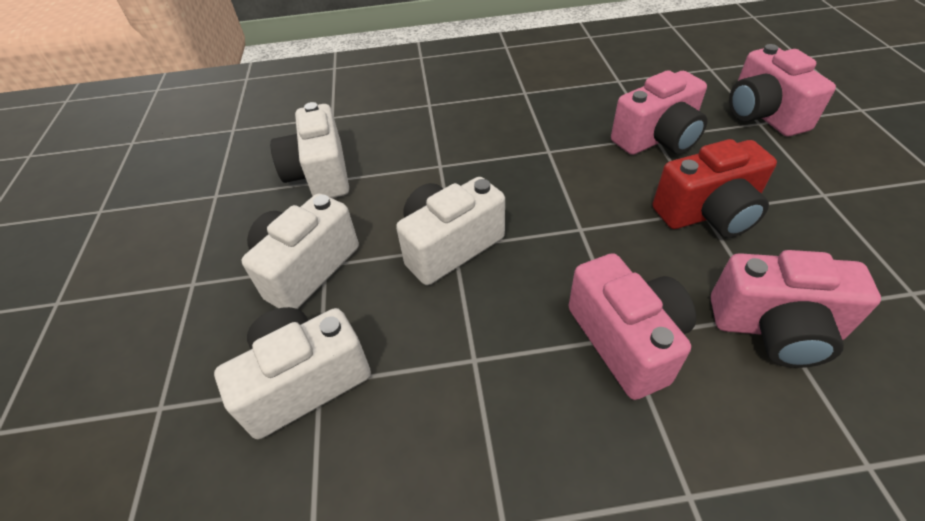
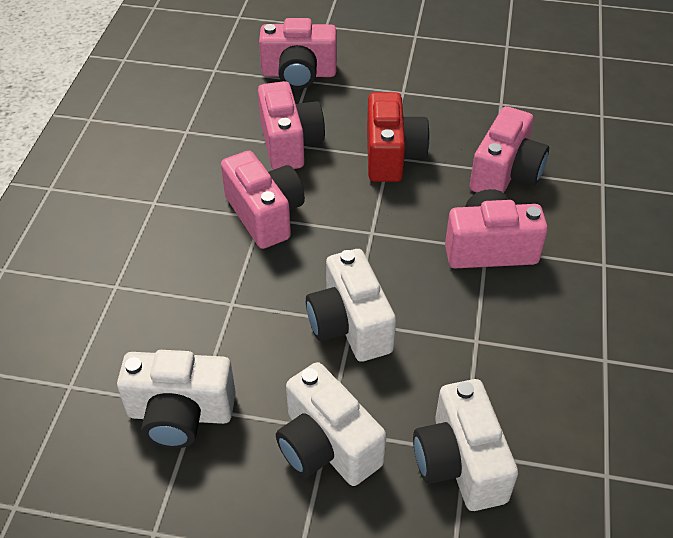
camera: 75 degrees left, 0 degrees up
none -> pink camera [221,151,305,249]

